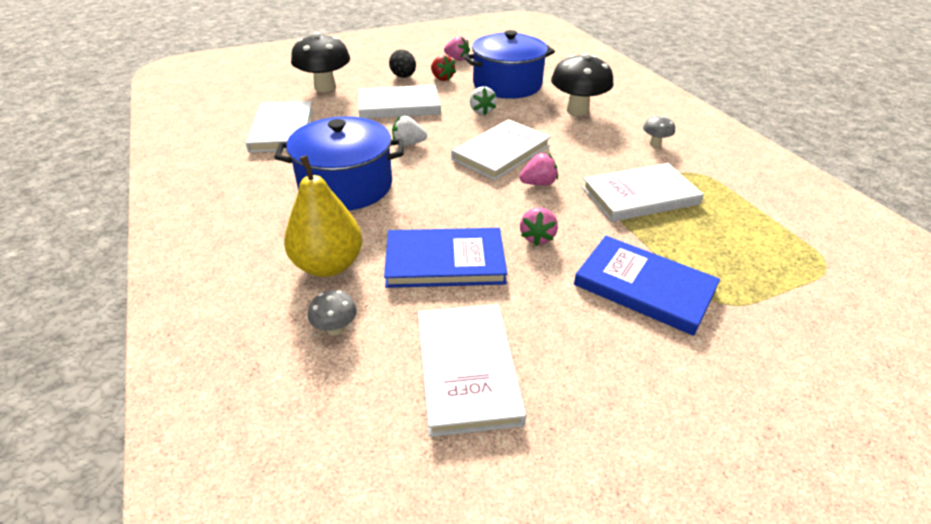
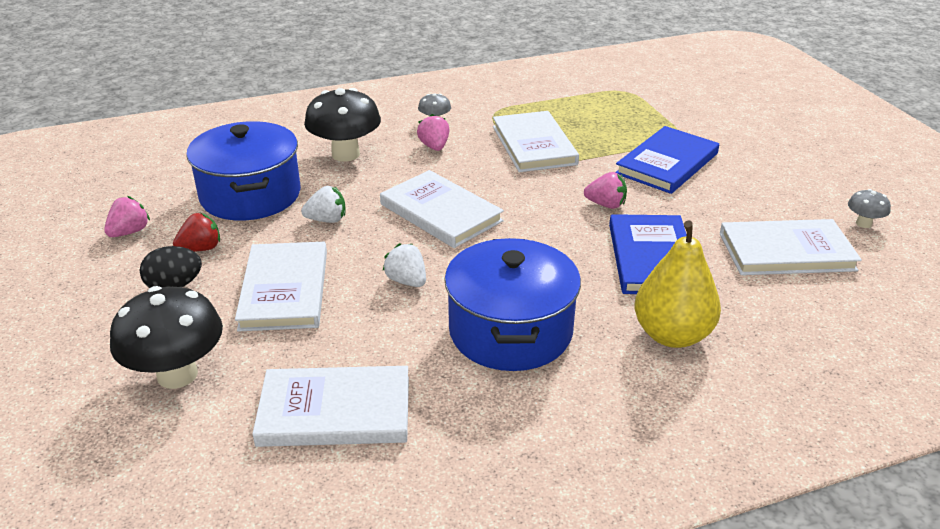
camera: 85 degrees left, 5 degrees down
grey mushroom [308,290,357,336] -> grey mushroom moved to [848,189,891,228]
white strawberry [392,116,427,146] -> white strawberry turned 135 degrees clockwise [382,243,426,287]
pink strawberry [519,153,558,186] -> pink strawberry moved to [417,114,450,151]

